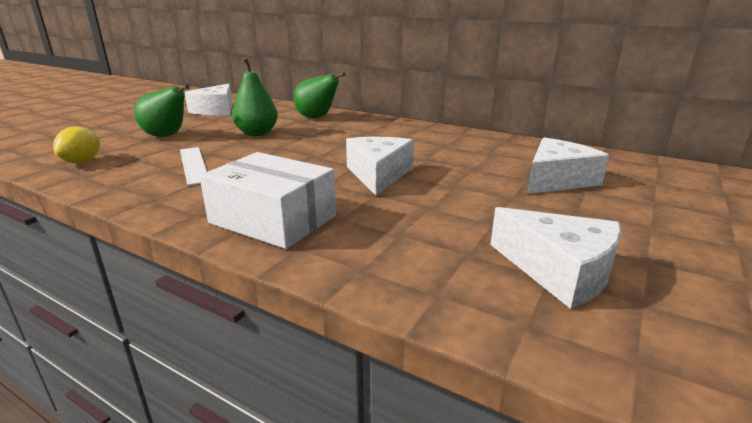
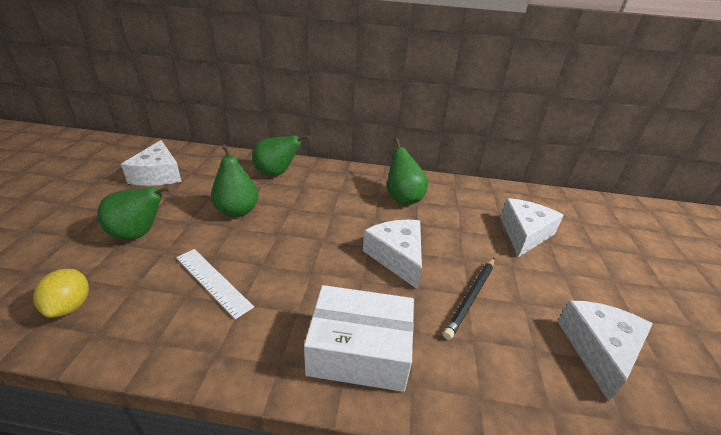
camera: 25 degrees left, 10 degrees up
white cheese [490,207,622,309] -> white cheese turned 90 degrees counterclockwise [557,301,653,402]
none -> green pear [387,139,428,205]
none -> black pencil [443,258,494,340]

